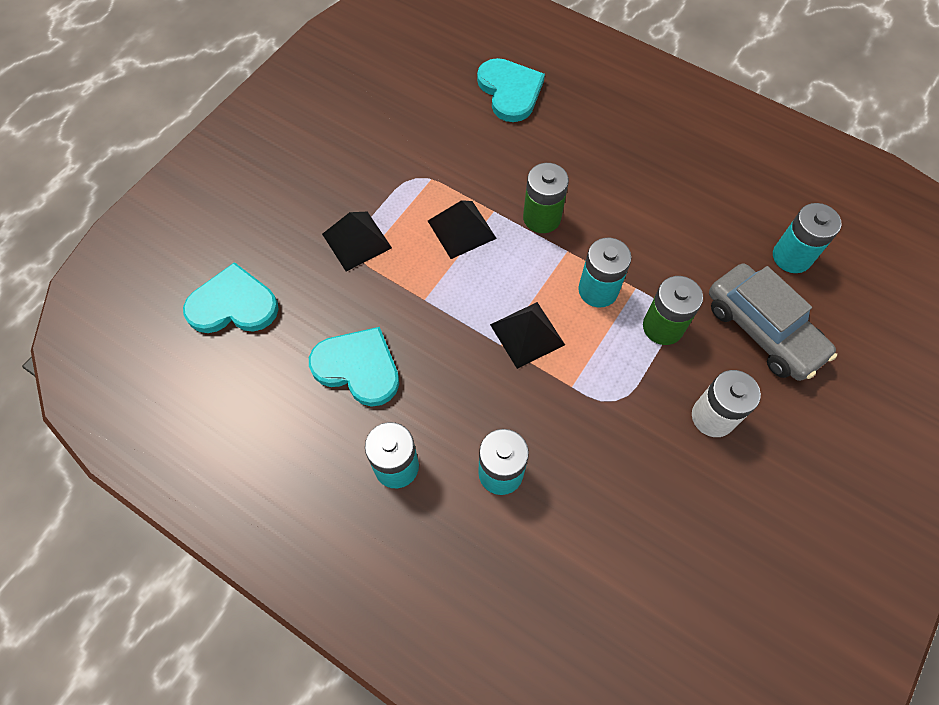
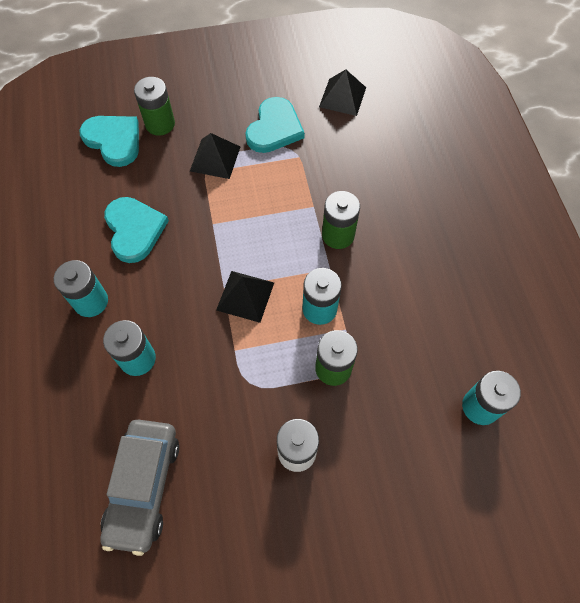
camera: 45 degrees right, 0 degrees up
black pyramid [428,200,497,259] -> black pyramid moved to [319,69,366,116]
turquoise heart [477,58,545,122] -> turquoise heart moved to [245,97,305,153]
grey car [709,264,837,381] -> grey car moved to [100,419,179,556]
none -> green battery [134,77,175,136]

